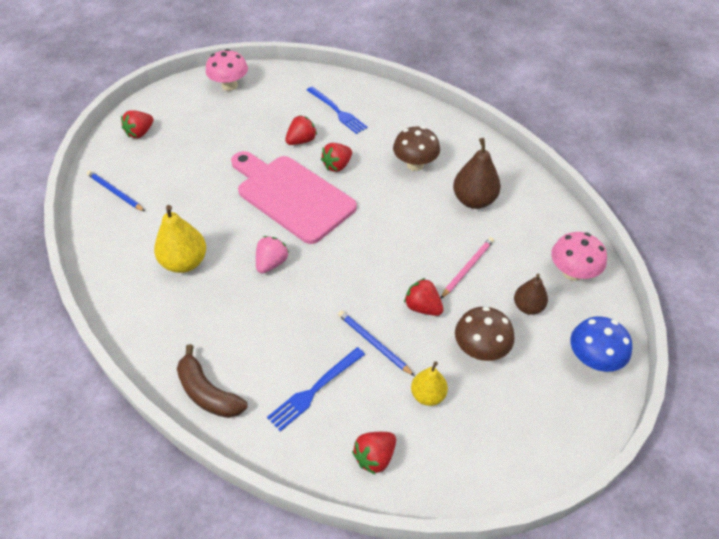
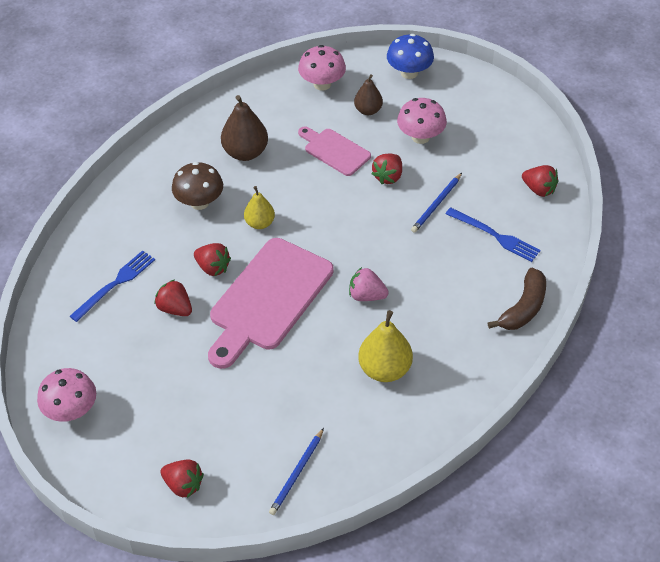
camera: 100 degrees left, 0 degrees up
yellow pear [411,361,448,406] -> yellow pear moved to [244,186,275,229]
pink pencil [440,237,494,299] -> pink cutting board [298,127,371,176]
brown mushroom [455,307,515,361] -> pink mushroom [397,98,447,144]

